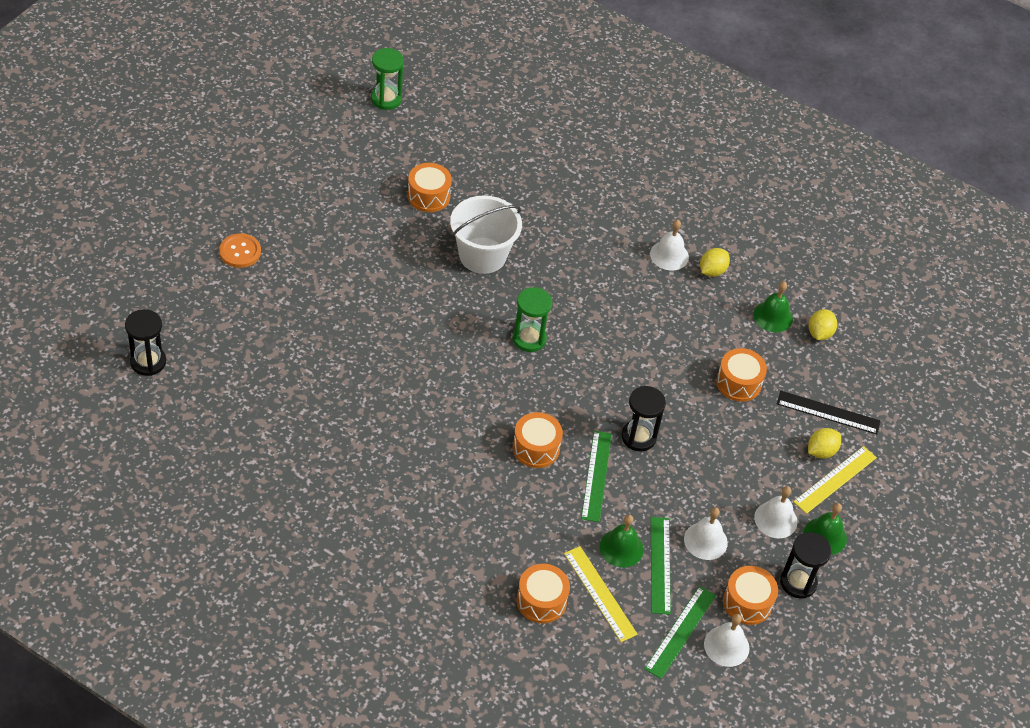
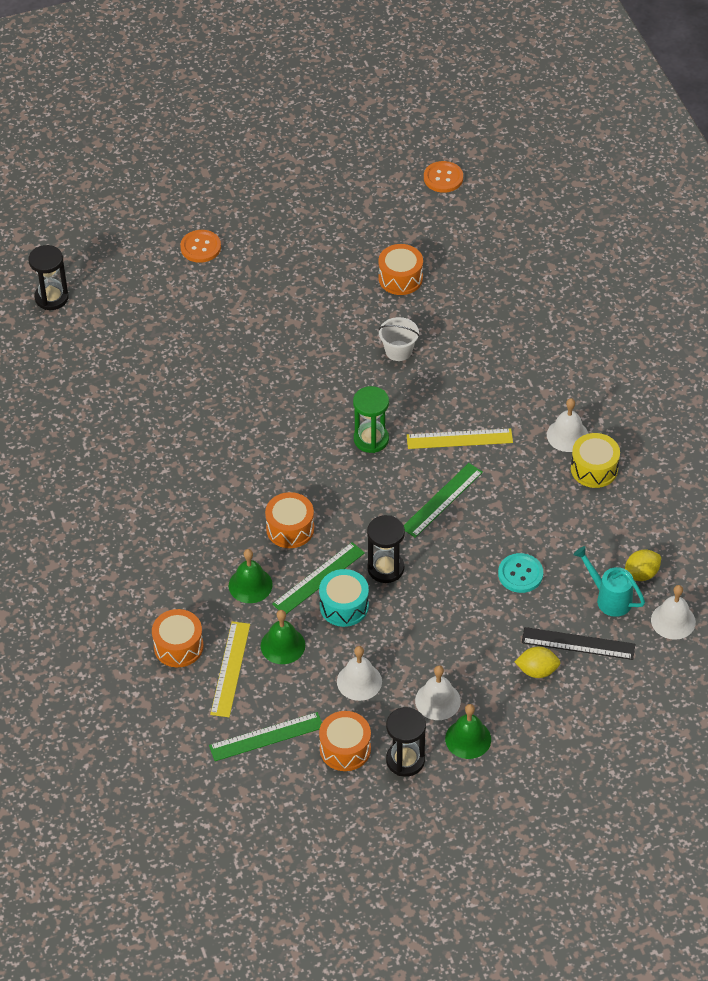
camera: 45 degrees right, 0 degrees up
green hourglass [371,48,404,110] -> orange button [424,161,463,193]
white bucket [450,195,522,274] -> white bucket [378,317,419,361], size x0.55
green ruler [651,517,671,615] -> green ruler moved to [404,463,483,538]
yellow lemon [700,248,730,277] -> yellow drum [571,433,620,488]
white bell [704,614,749,667] -> white bell moved to [651,585,696,640]
orange drum [716,348,767,402] -> turquoise button [498,553,543,593]
green bell [753,281,793,332] -> green bell moved to [229,549,273,603]
black ruler [777,391,881,434] -> black ruler turned 45 degrees counterclockwise [522,627,635,660]
yellow ruler [793,446,877,514] -> yellow ruler moved to [407,428,513,449]
none -> turquoise drum [319,569,369,627]
none -> turquoise watering can [573,546,645,617]

